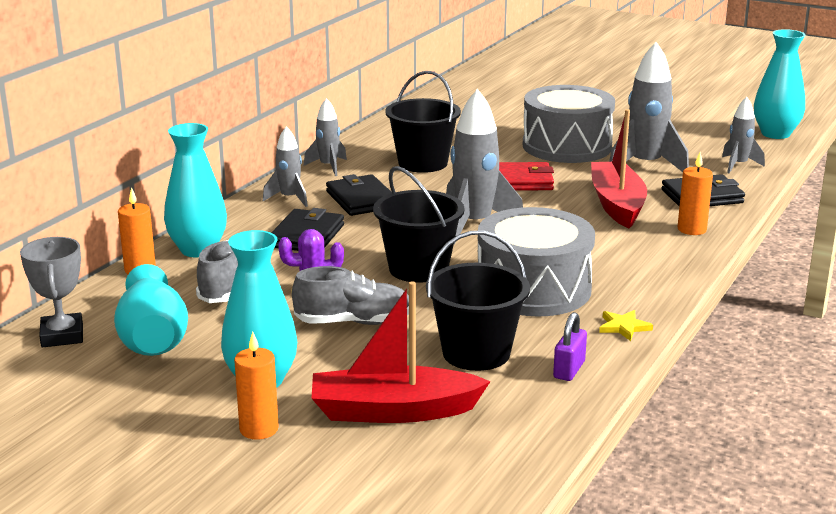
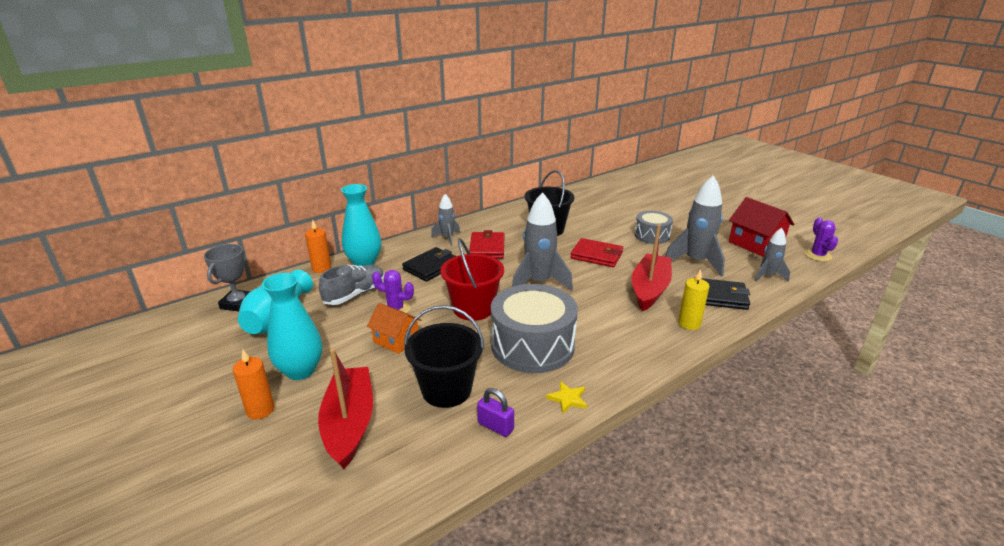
camera: 25 degrees right, 5 degrees up
grey shoe [292,266,409,325] -> orange house [367,303,421,354]
grey rocket [304,98,347,176] -> none
red boat [312,281,491,423] -> red boat turned 60 degrees clockwise [318,348,373,469]
black wallet [326,174,392,216] -> red wallet [469,230,504,259]
black bucket [373,166,465,283] -> red bucket [440,238,504,321]
grey drum [523,85,615,163] -> grey drum [634,211,673,244], size x0.57
purple padlock [553,312,587,381] -> purple padlock turned 75 degrees clockwise [477,388,514,437]
orange candle [678,152,713,235] -> yellow candle [678,269,709,330]
turquoise vase [754,29,805,139] -> purple cactus [805,218,838,262]
none -> red house [729,197,794,257]

